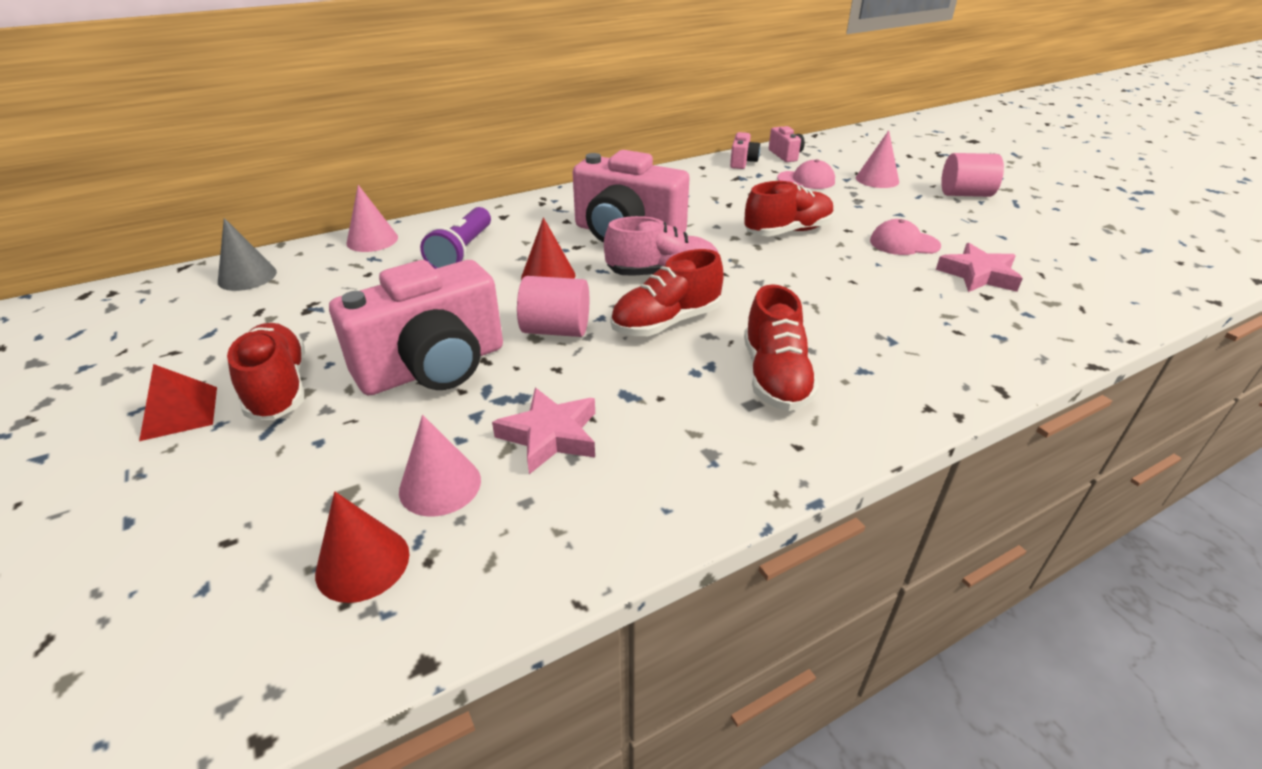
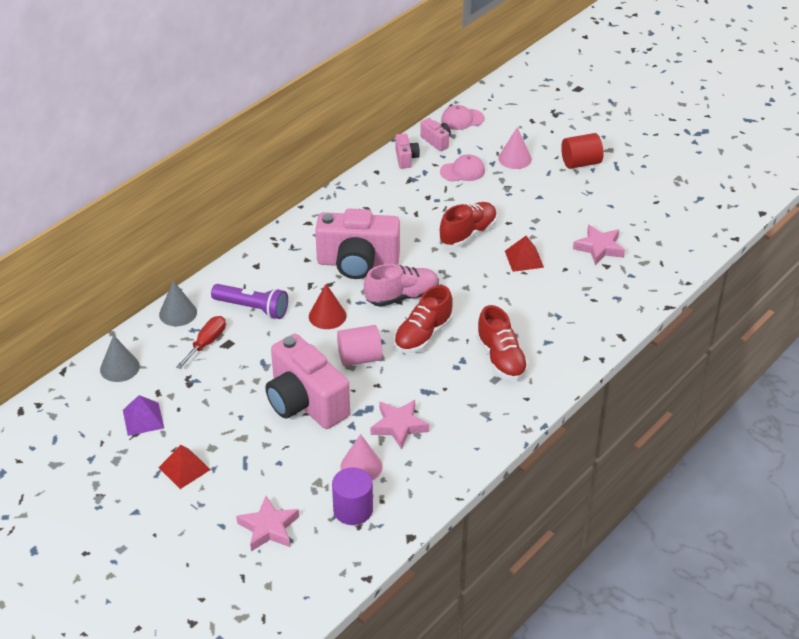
camera: 20 degrees left, 5 degrees up
red shoe [227,323,305,420] -> none
red cone [315,492,409,603] -> purple cylinder [332,467,373,525]
pink camera [329,260,503,396] -> pink camera turned 105 degrees clockwise [265,334,350,429]
pink cone [346,185,398,252] -> grey cone [159,281,197,326]
purple flashlight [420,207,491,269] -> purple flashlight turned 60 degrees counterclockwise [211,284,288,319]
pink cap [870,219,941,255] -> pink cap moved to [441,105,484,130]
pink cylinder [941,153,1004,197] -> red cylinder [561,133,603,169]
none -> purple pyramid [123,395,164,436]
none -> red screwdriver [176,316,226,369]
none -> pink star [236,496,299,551]
none -> red pyramid [505,236,544,272]

